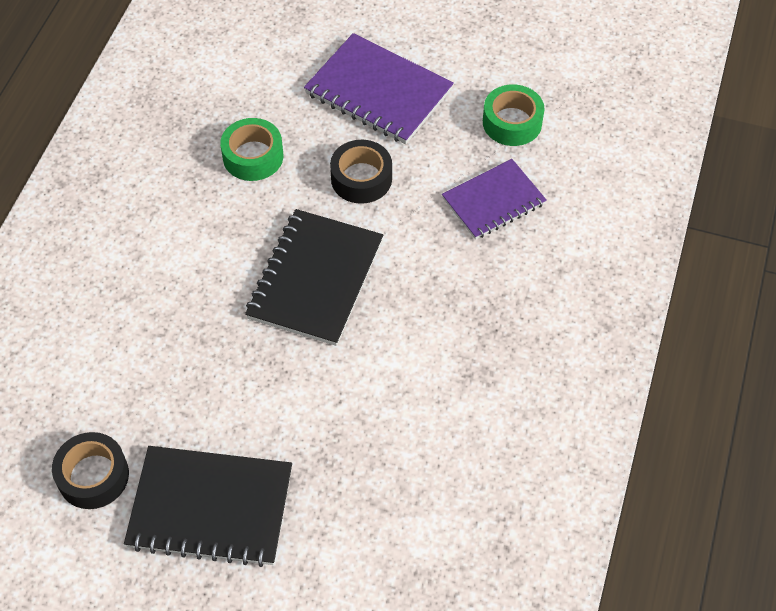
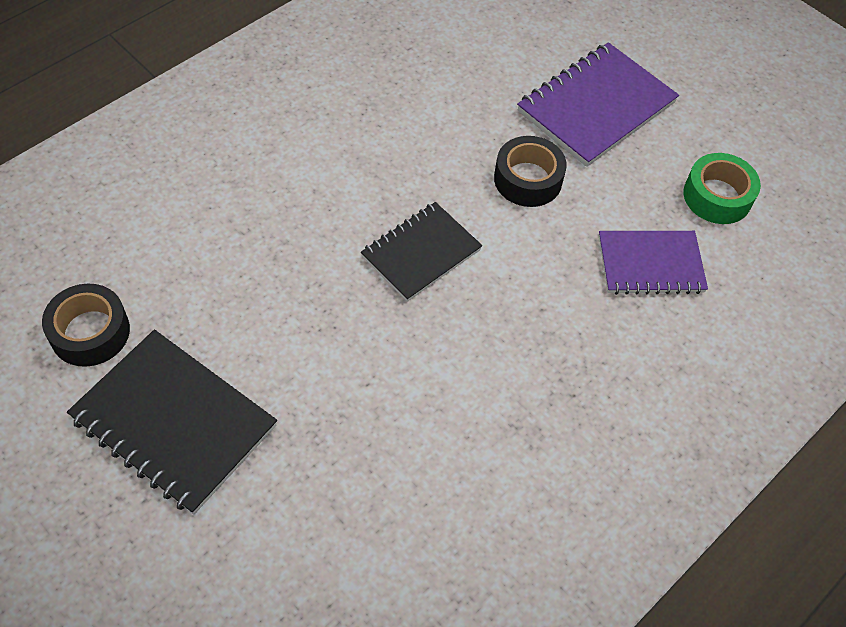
camera: 25 degrees right, 0 degrees up
green tape [220,118,283,181] -> none
black notebook [245,209,383,346] -> black notebook [361,202,482,302], size x0.66
purple notebook [304,33,454,144] -> purple notebook turned 75 degrees clockwise [517,42,679,167]

